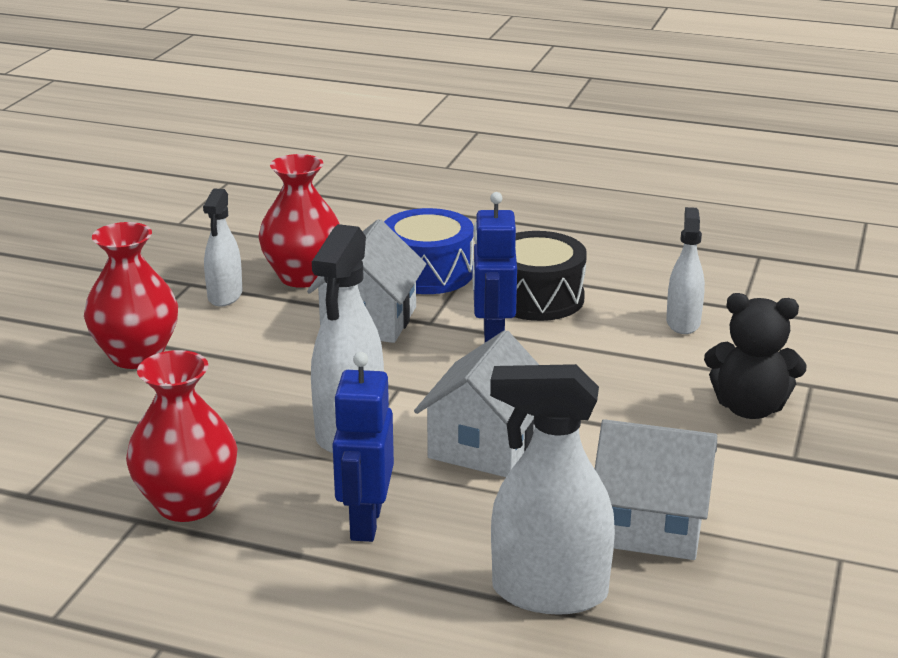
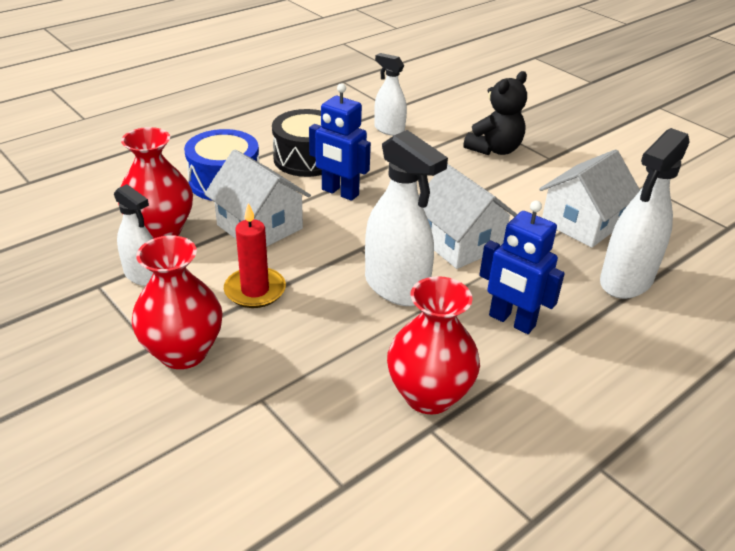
camera: 60 degrees left, 10 degrees up
none -> red candle [224,203,286,308]

